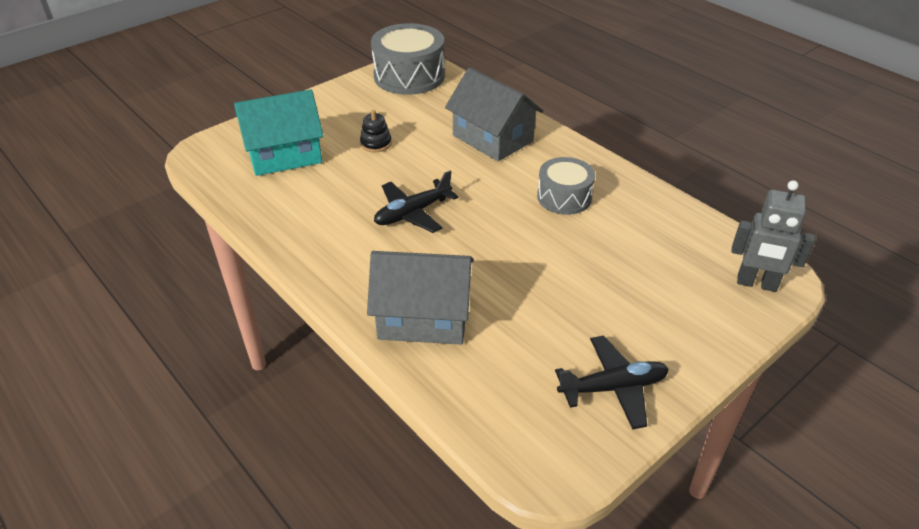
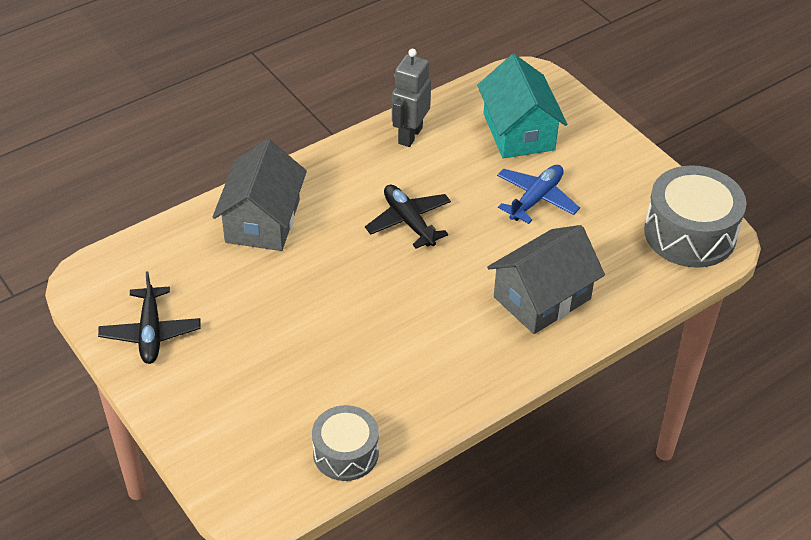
camera: 95 degrees right, 5 degrees up
black stacking toy [360,110,392,152] -> blue plane [497,165,580,224]
grey drum [537,157,595,215] -> grey drum moved to [312,405,379,481]
grey robot [731,180,815,292] -> grey robot moved to [392,49,431,147]

